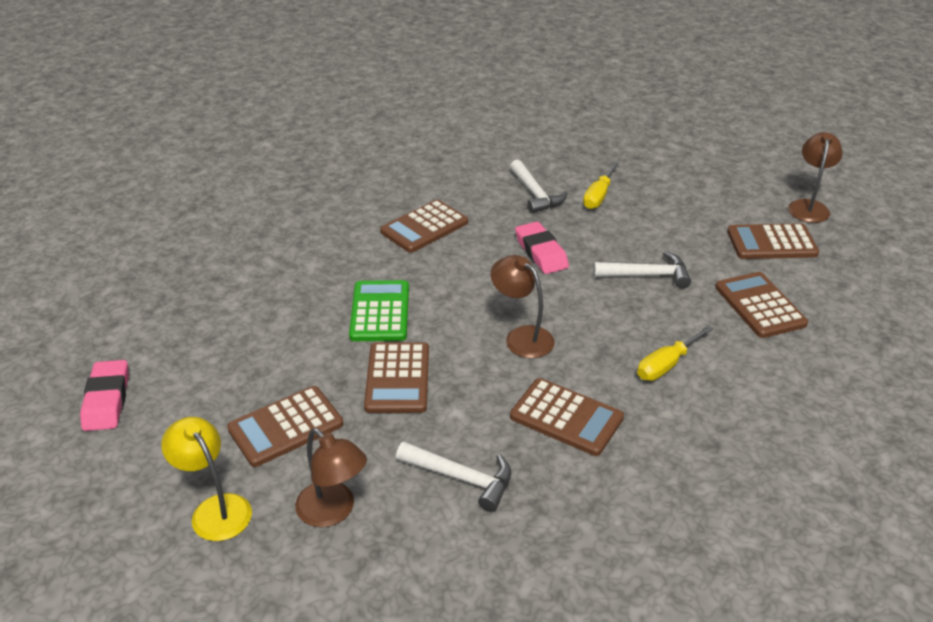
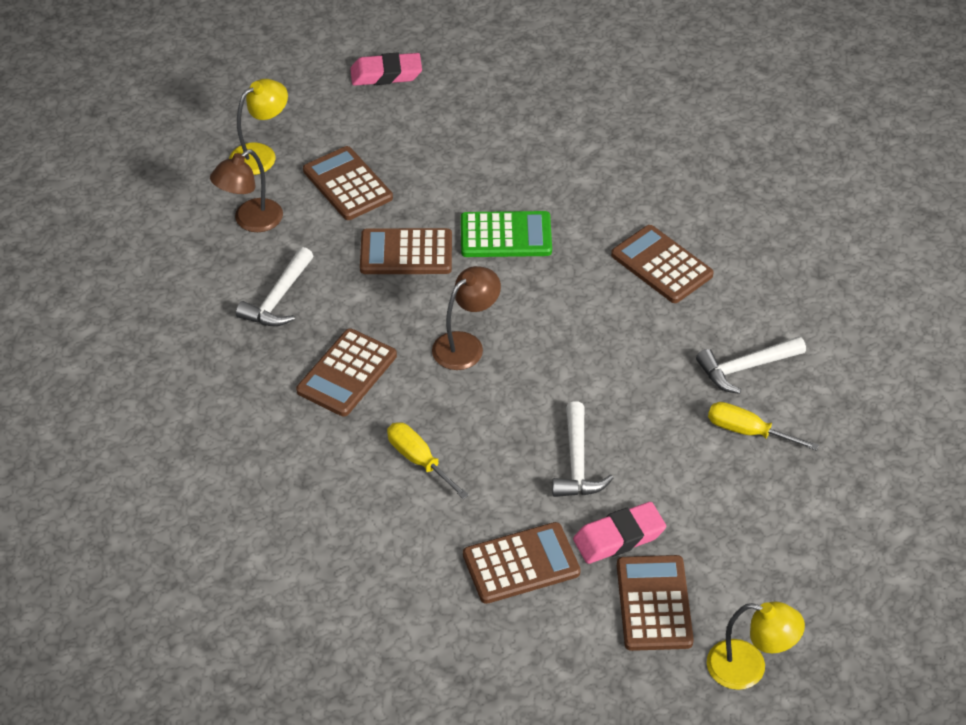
camera: 90 degrees right, 10 degrees up
pink eraser [515,222,569,274] -> pink eraser moved to [573,502,666,564]
brown lamp [788,132,843,223] -> yellow lamp [707,602,805,690]

